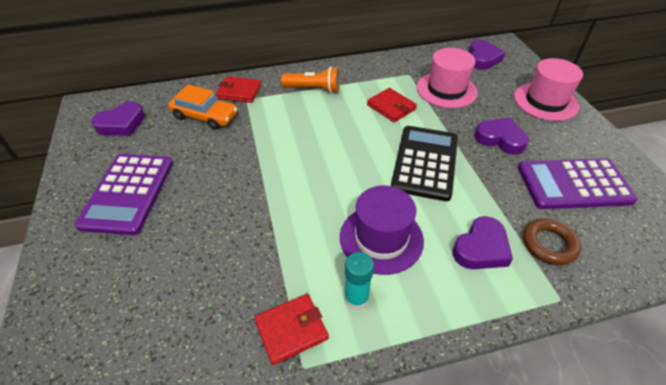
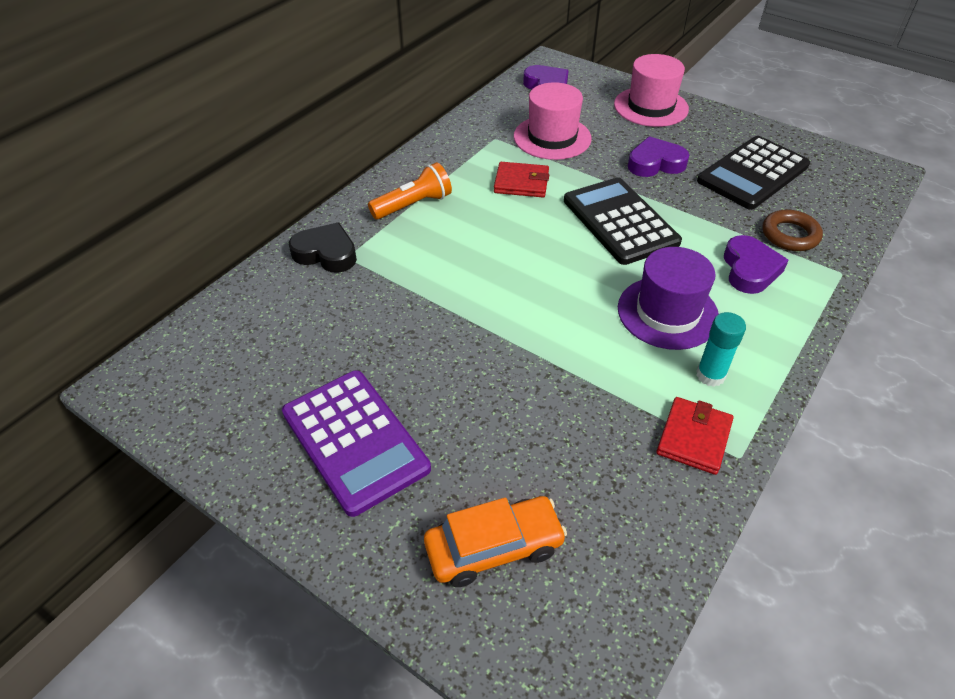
camera: 40 degrees left, 0 degrees up
purple heart [91,101,145,136] -> none
orange car [168,84,238,130] -> orange car moved to [424,496,567,587]
red wallet [216,76,261,103] -> black heart [289,222,357,273]
purple calculator [518,158,638,209] -> black calculator [697,136,810,210]

